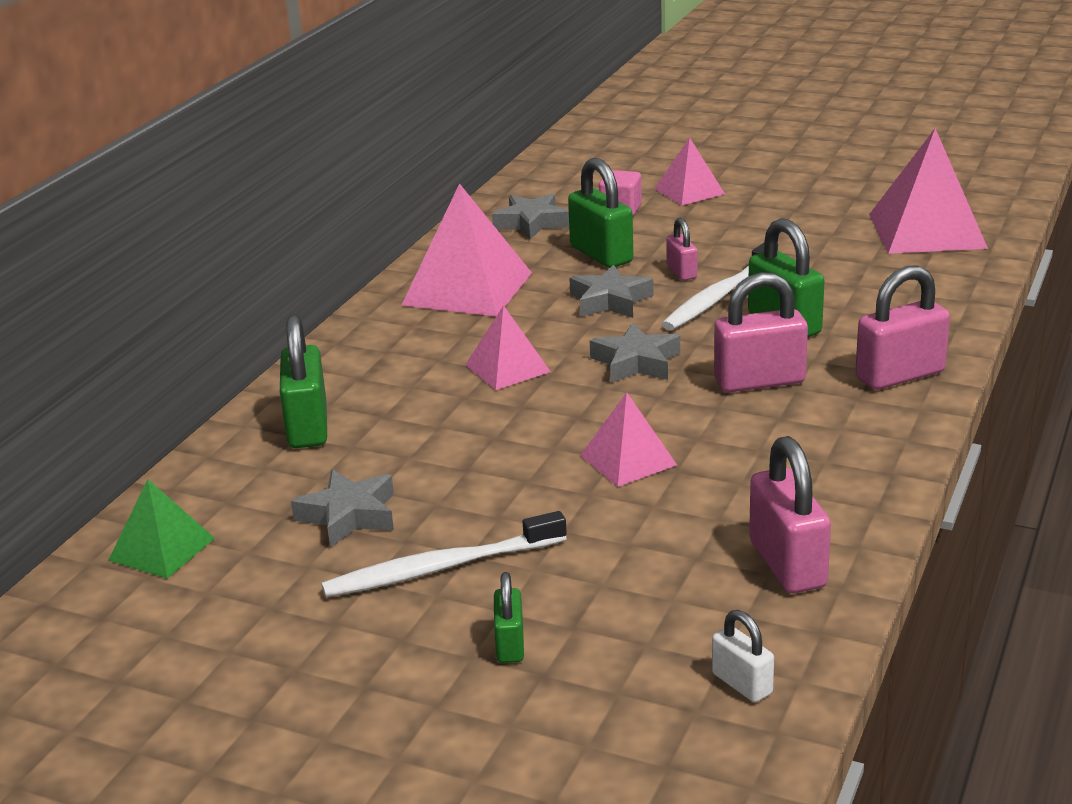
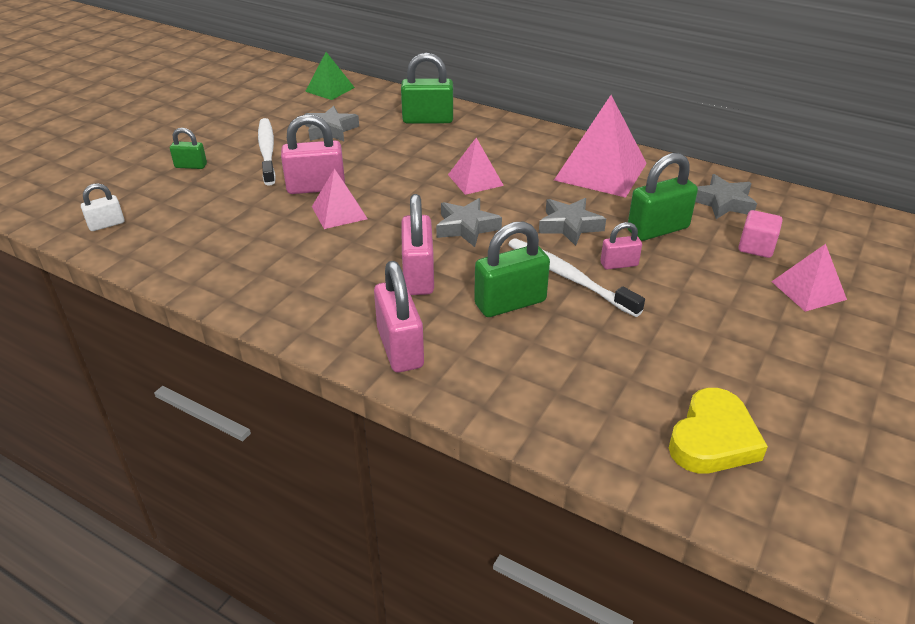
camera: 95 degrees right, 10 degrees up
pink padlock [749,436,831,593] -> pink padlock moved to [281,114,345,194]
pink pyramid [869,128,988,254] -> yellow heart [669,388,768,473]

